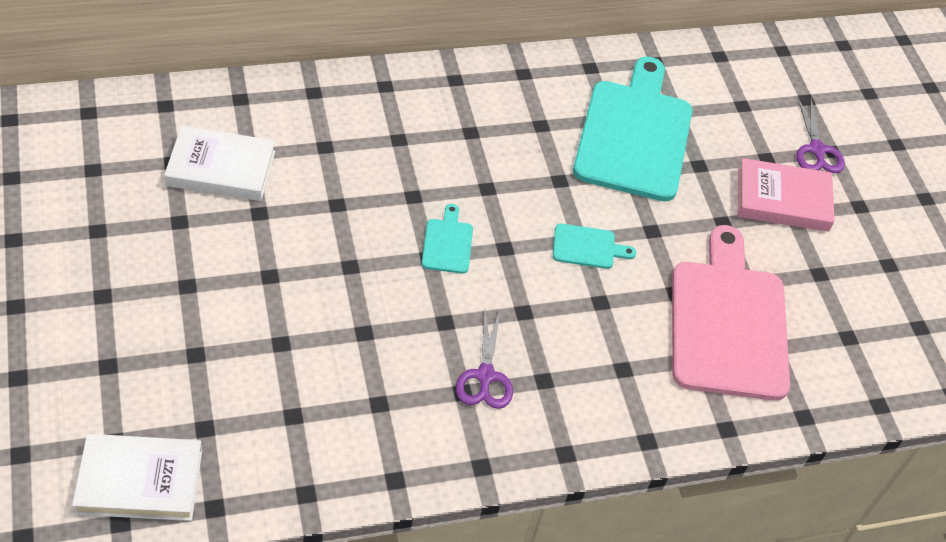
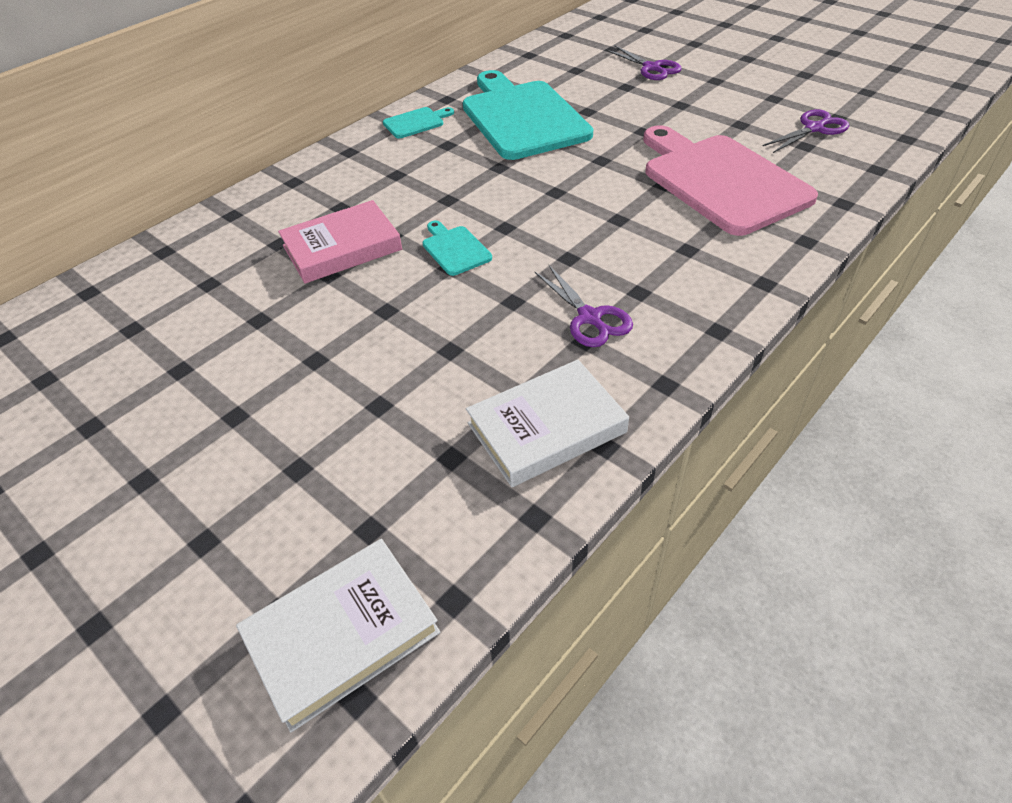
camera: 25 degrees left, 5 degrees down
white book [164,126,275,201] -> white book moved to [466,359,629,487]
turquoise cutting board [553,224,636,269] -> turquoise cutting board moved to [383,107,454,138]
pink book [738,158,835,232] -> pink book moved to [278,200,402,284]
none -> purple scissors [763,109,849,153]

